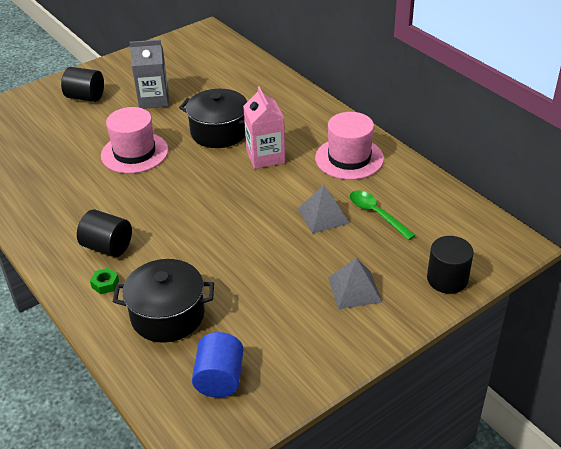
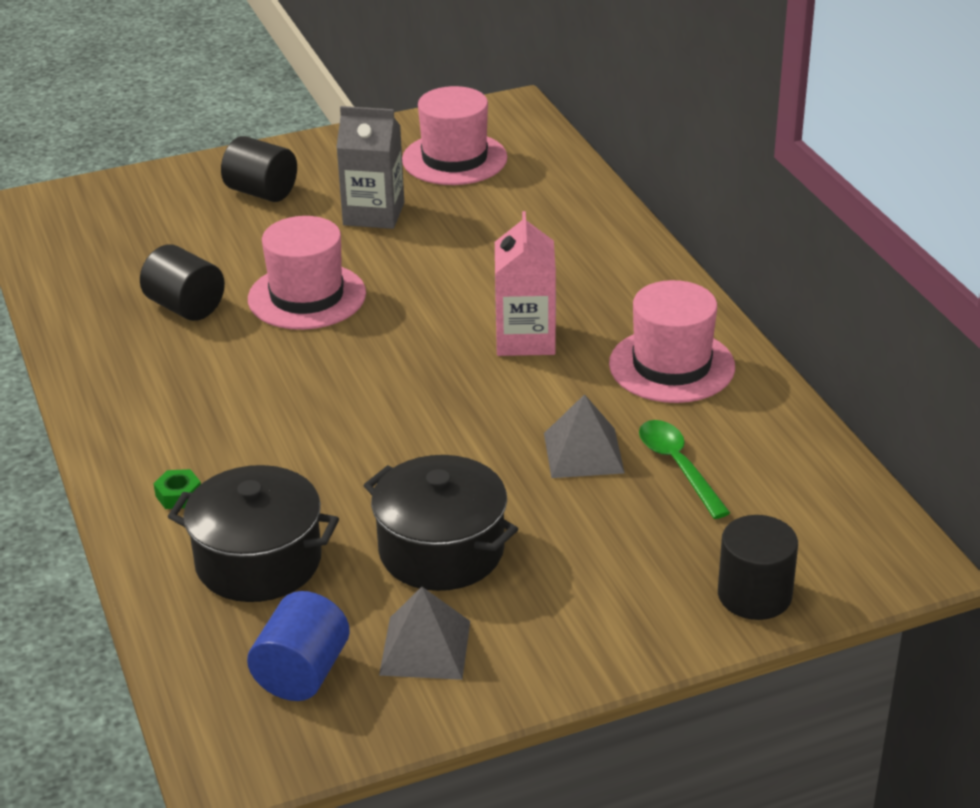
camera: 15 degrees right, 5 degrees down
black cylinder [77,210,132,257] -> black cylinder moved to [140,245,225,321]
black pot [179,89,247,148] -> black pot moved to [363,455,518,591]
grey pyramid [328,258,382,309] -> grey pyramid moved to [379,587,470,680]
none -> pink hat [402,86,508,185]

